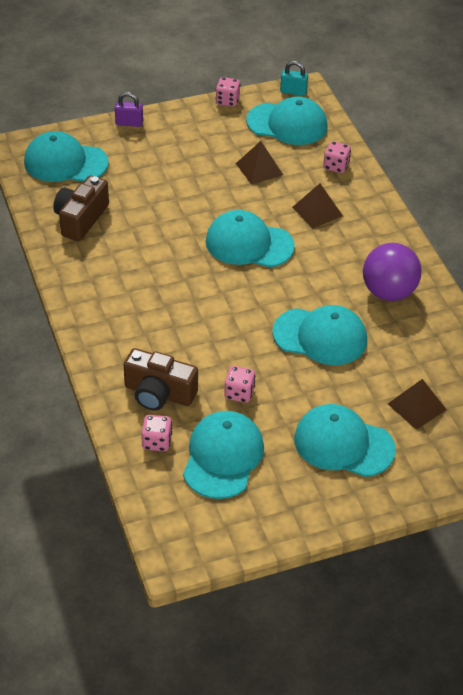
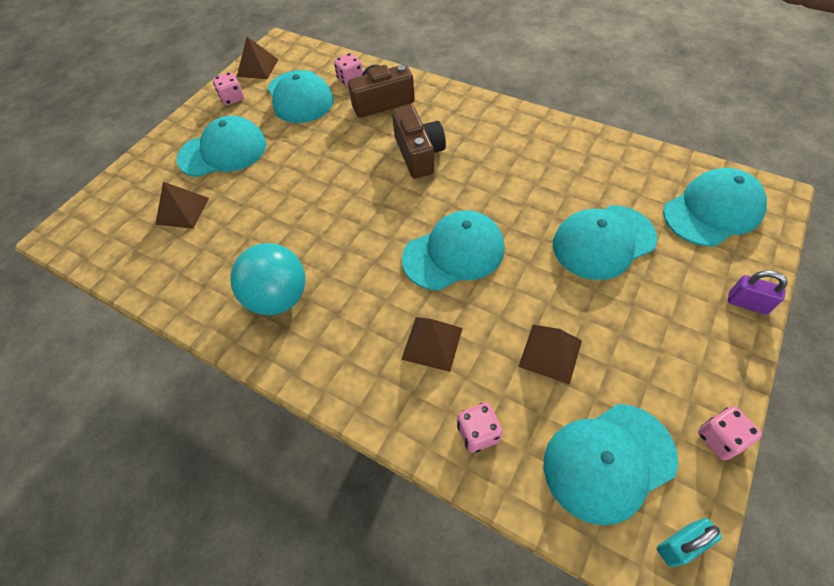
camera: 145 degrees right, 10 degrees up
brown camera [53,175,109,241] -> brown camera moved to [392,106,446,178]
purple padlock [115,92,143,127] -> purple padlock turned 60 degrees clockwise [728,270,788,315]
pink dice [224,366,255,403] -> pink dice moved to [213,72,244,106]
turquoise cap [272,305,367,365] -> turquoise cap moved to [553,205,657,280]
purple ball [363,243,421,301] -> turquoise ball [230,243,306,315]
none -> brown pyramid [237,37,279,79]

